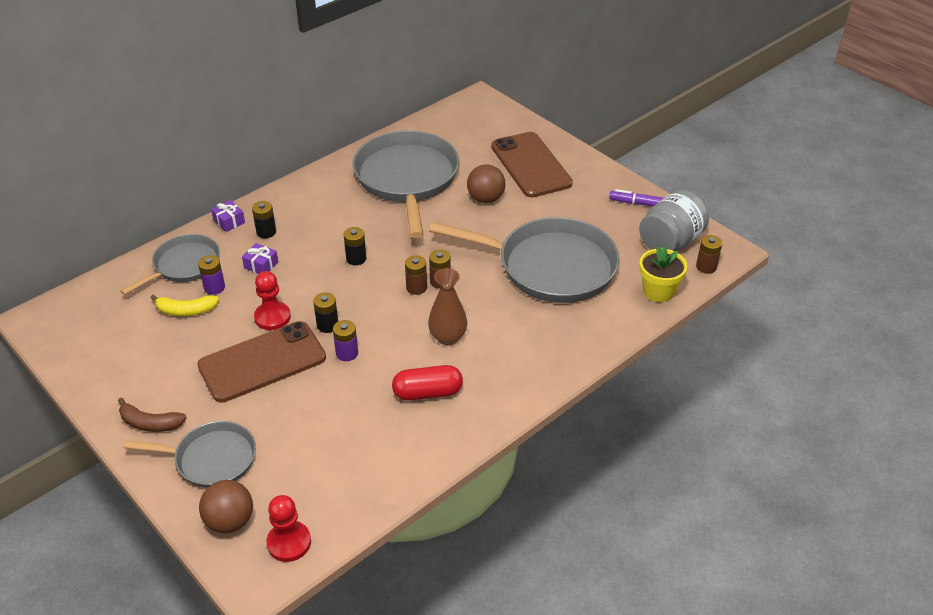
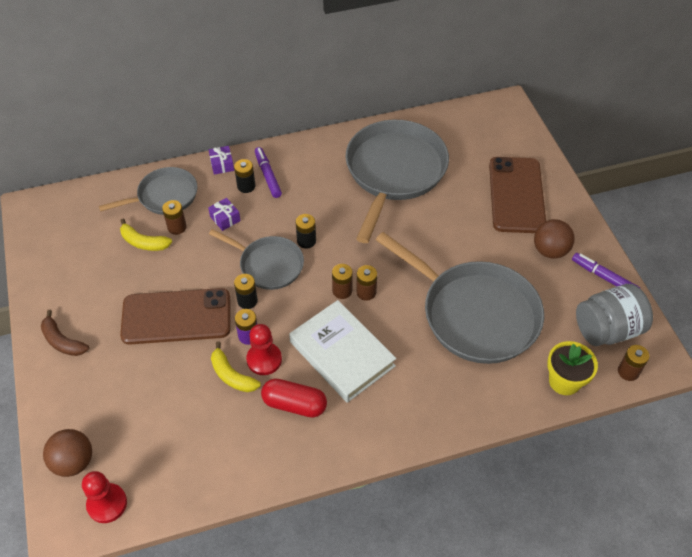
camera: 25 degrees right, 10 degrees up
grey pan [123,421,256,488] -> grey pan moved to [209,229,304,290]
purple battery [198,255,225,295] -> brown battery [162,200,187,235]
red pawn [254,271,291,330] -> red pawn moved to [246,324,282,375]
brown vase [428,268,467,345] -> white book [289,300,396,403]
brown ball [467,164,505,203] -> brown ball moved to [534,219,575,259]
none -> yellow banana [211,341,261,392]
none -> purple marker [255,147,282,198]

